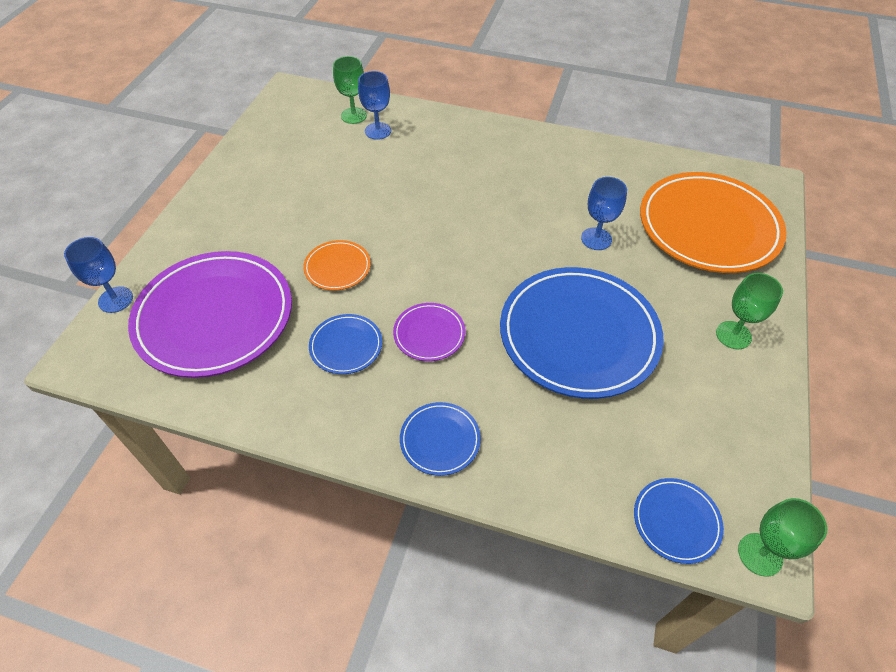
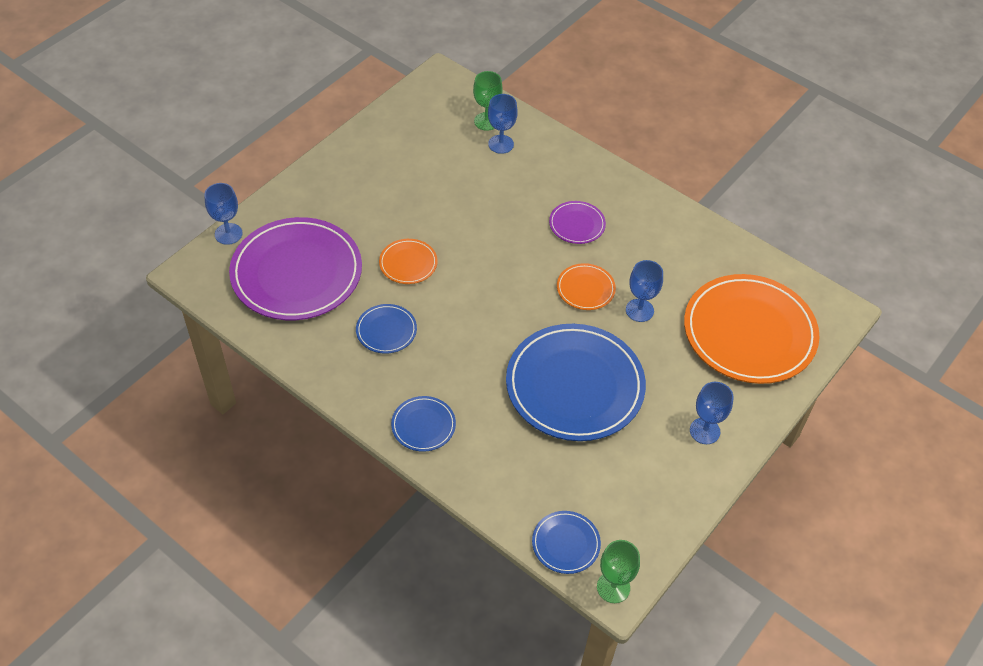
camera: 20 degrees right, 0 degrees up
purple plate [393,303,465,361] -> purple plate moved to [549,201,606,244]
green goblet [716,273,783,349] -> blue goblet [690,382,733,444]
none -> orange plate [557,263,616,310]

